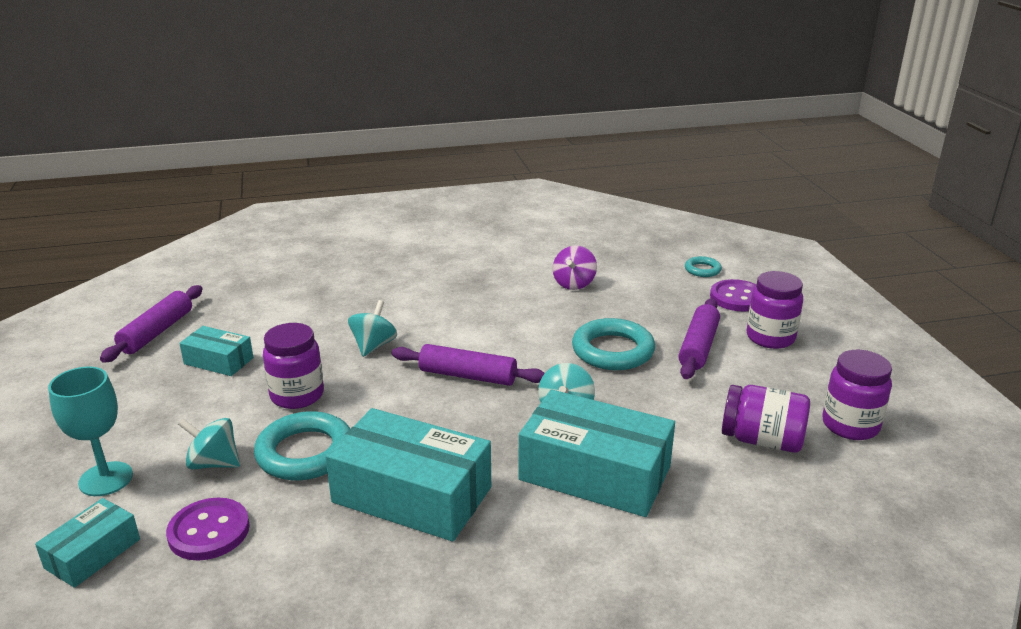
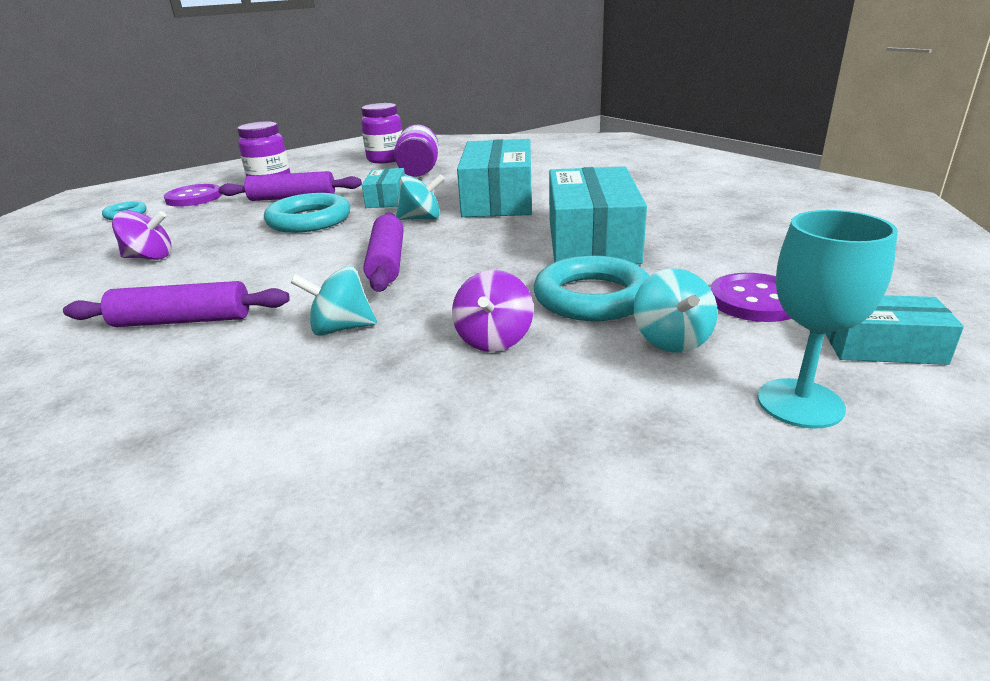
camera: 110 degrees left, 0 degrees up
purple rolling pin [100,285,203,363] -> purple rolling pin moved to [63,281,290,327]
turquoise box [179,326,253,376] -> turquoise box moved to [362,168,405,208]
purple jar [263,323,324,409] -> purple spinning top [452,270,534,352]

